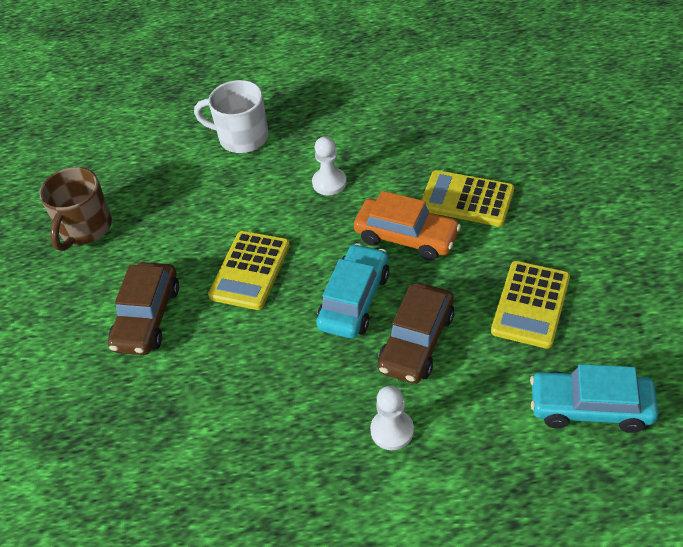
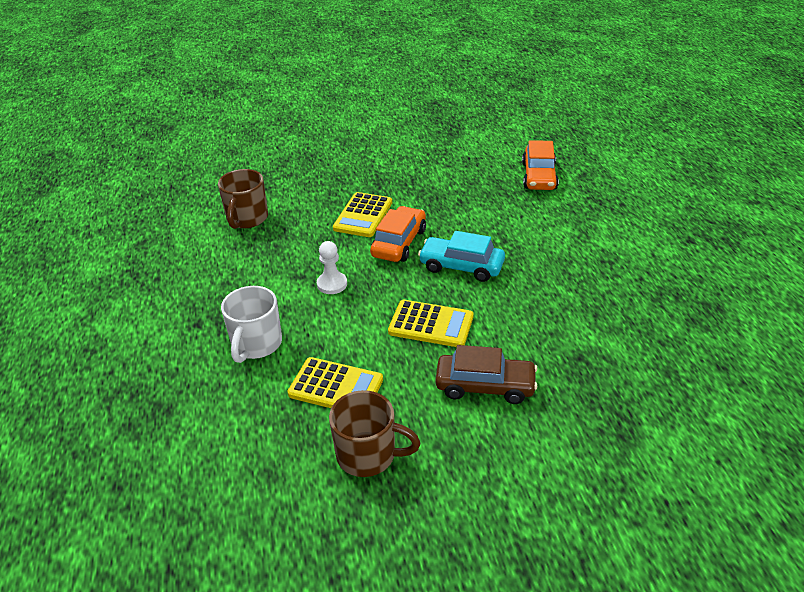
camera: 95 degrees left, 10 degrees down
white pawn [370,386,414,450] -> none
brown car [378,283,454,384] -> none
yellow calculator [491,261,570,349] -> yellow calculator moved to [287,357,383,408]
turquoise car [530,364,658,433] -> orange car [522,140,559,190]
none -> brown mug [218,169,268,229]

